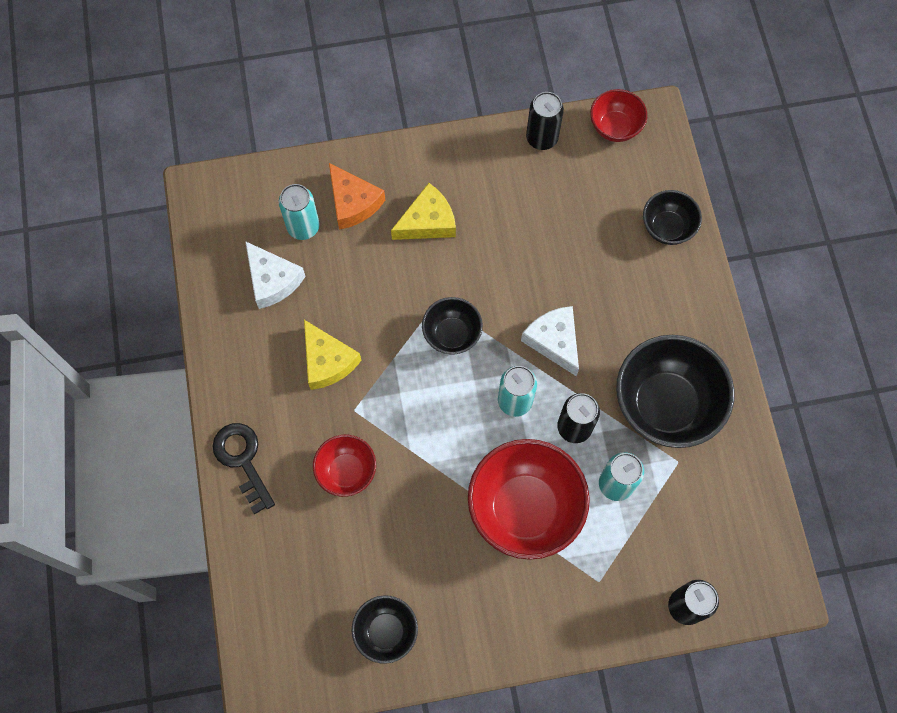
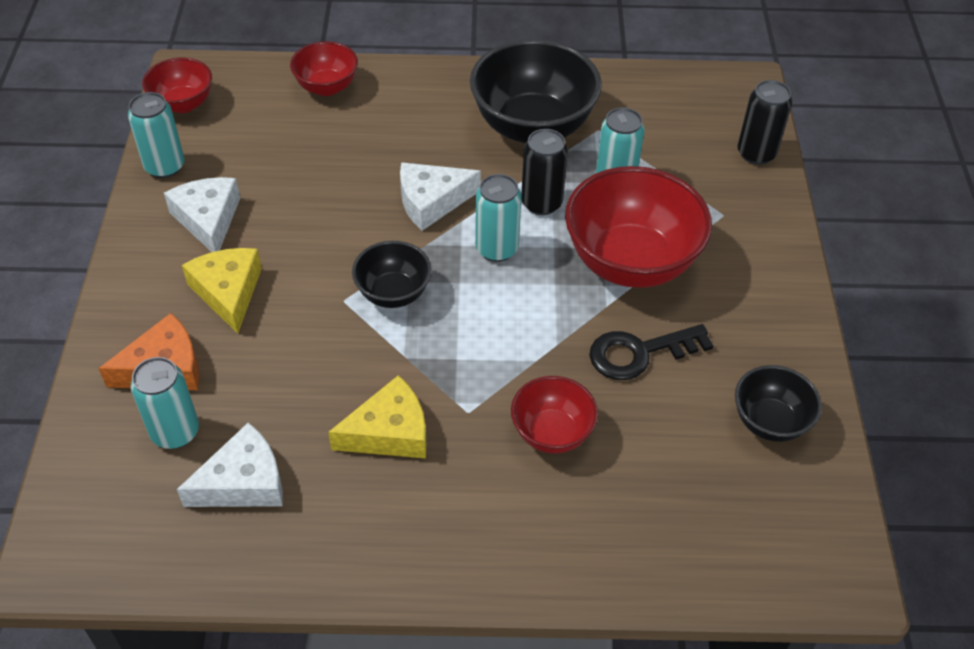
camera: 80 degrees left, 20 degrees down
black key [213,423,275,514] -> black key moved to [589,324,713,380]
black can [526,92,564,150] -> turquoise can [128,92,185,178]
black bowl [643,190,702,245] -> red bowl [290,41,358,96]
none -> white cheese [164,177,240,252]

